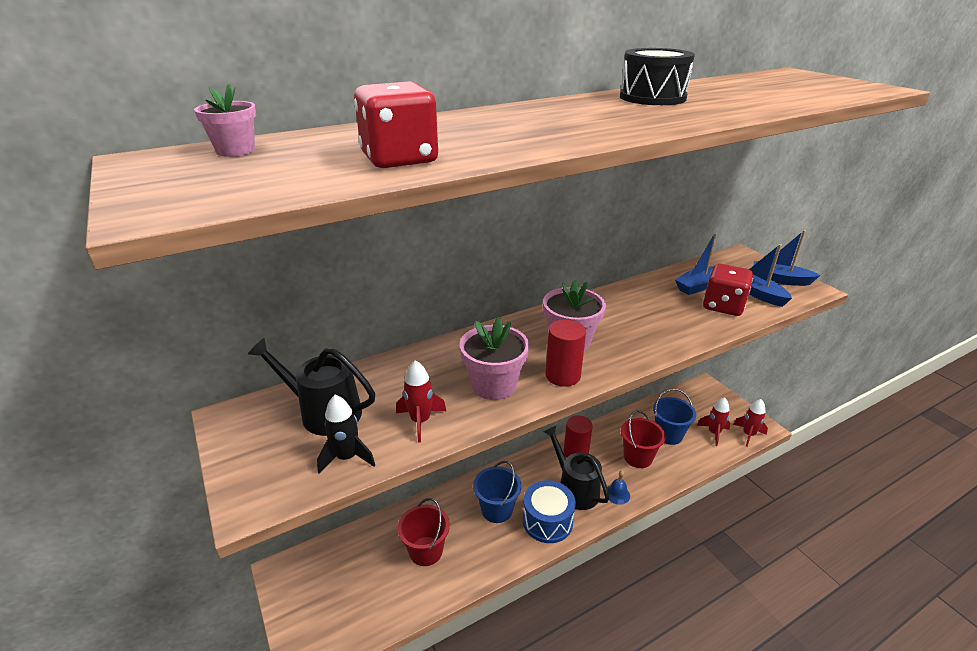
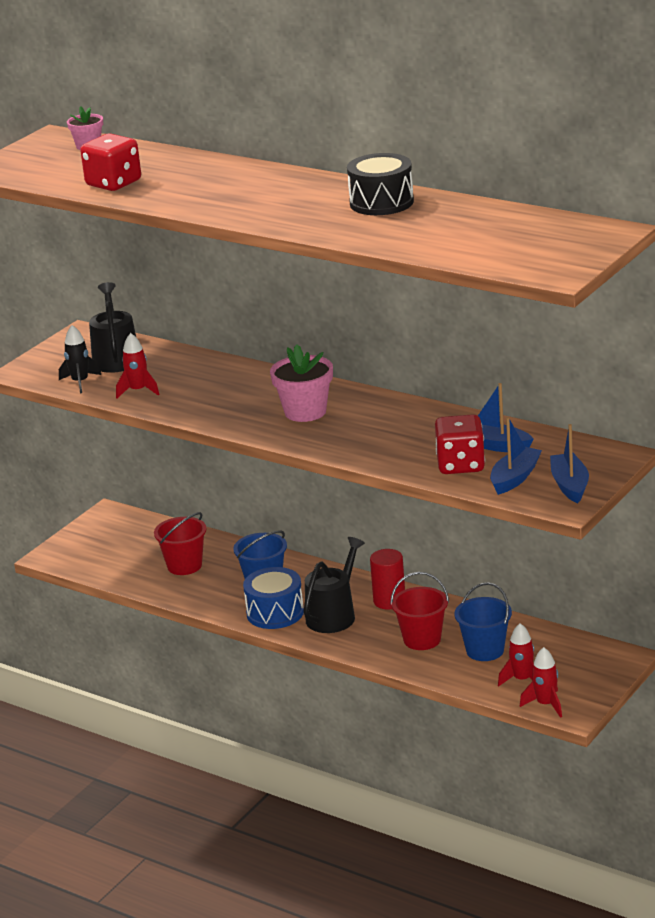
camera: 65 degrees right, 5 degrees down
pink flower pot [460,317,529,400] -> none
red cylinder [545,319,586,387] -> none
blue bell [607,471,630,505] -> none

